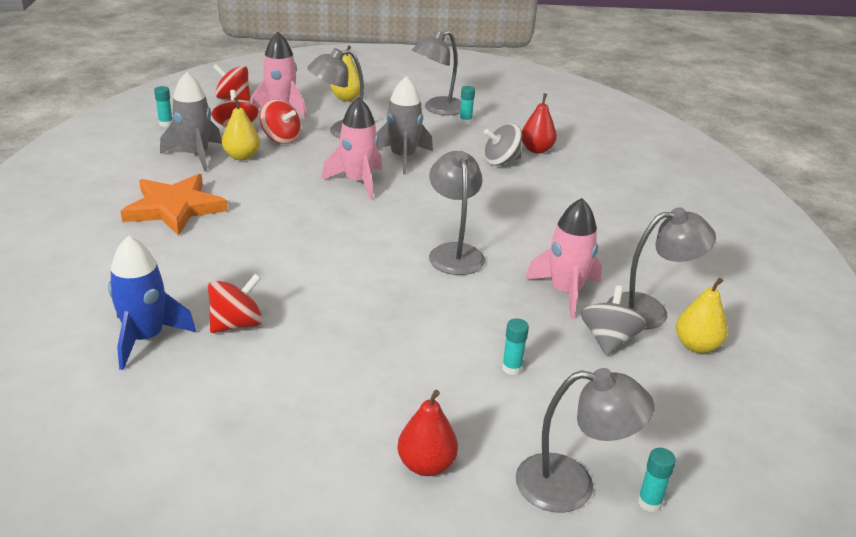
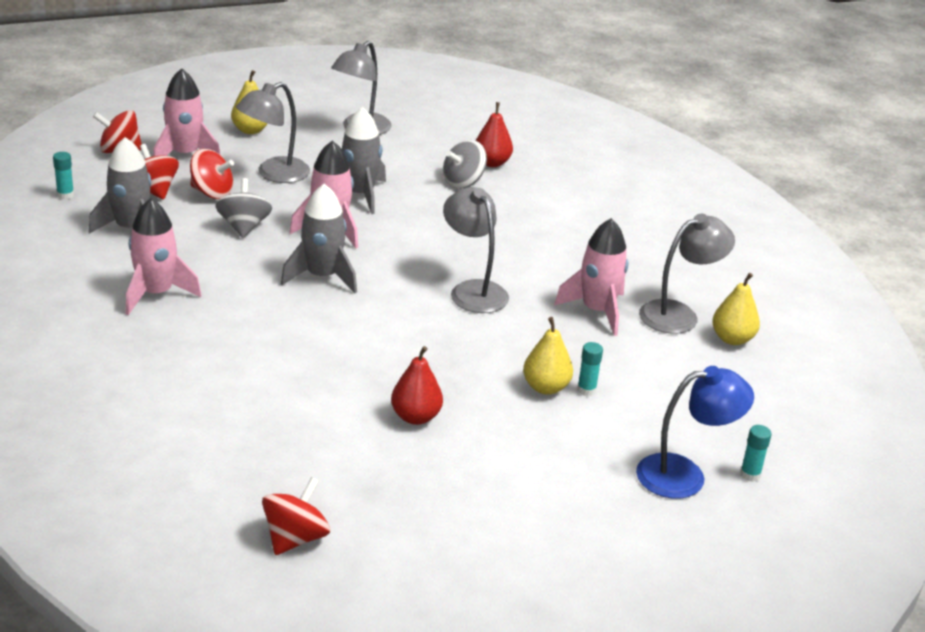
camera: 20 degrees left, 0 degrees up
blue rocket [108,236,196,370] -> none
orange star [121,174,228,236] -> pink rocket [126,198,201,315]
red spinning top [208,274,262,333] -> red spinning top moved to [262,477,330,555]
yellow pear [222,97,260,160] -> yellow pear moved to [523,317,573,395]
red pear [397,390,458,476] -> red pear moved to [391,346,443,425]
turquoise glue stick [459,86,475,125] -> none
grey lamp [516,368,654,513] -> blue lamp [636,366,754,499]
grey spinning top [581,286,646,356] -> grey spinning top moved to [215,178,272,238]
none -> grey rocket [281,184,357,293]

